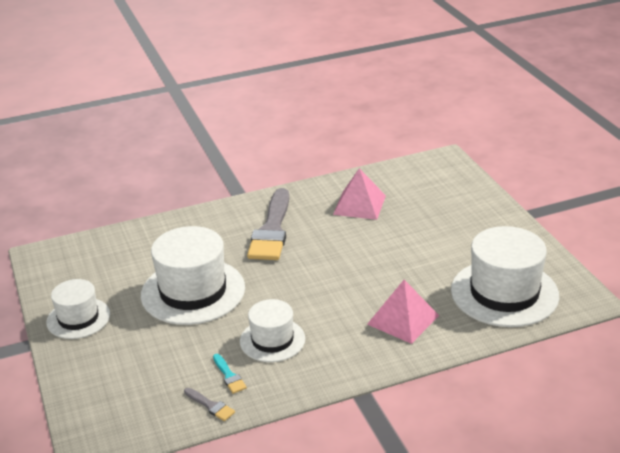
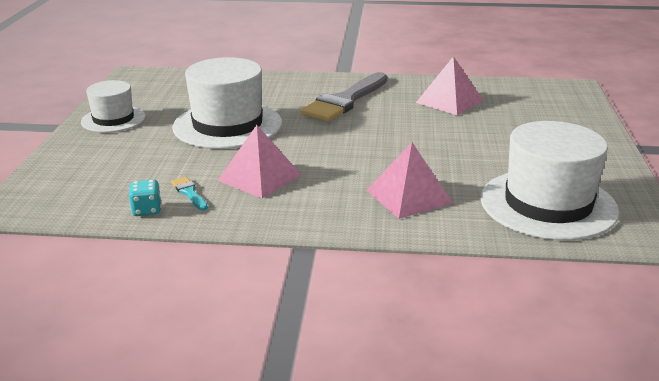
camera: 25 degrees right, 5 degrees down
grey brush [184,388,235,421] -> turquoise dice [129,180,161,216]
turquoise brush [213,354,247,394] -> turquoise brush turned 150 degrees clockwise [171,177,208,210]
white hat [240,299,305,362] -> pink pyramid [217,125,301,198]

